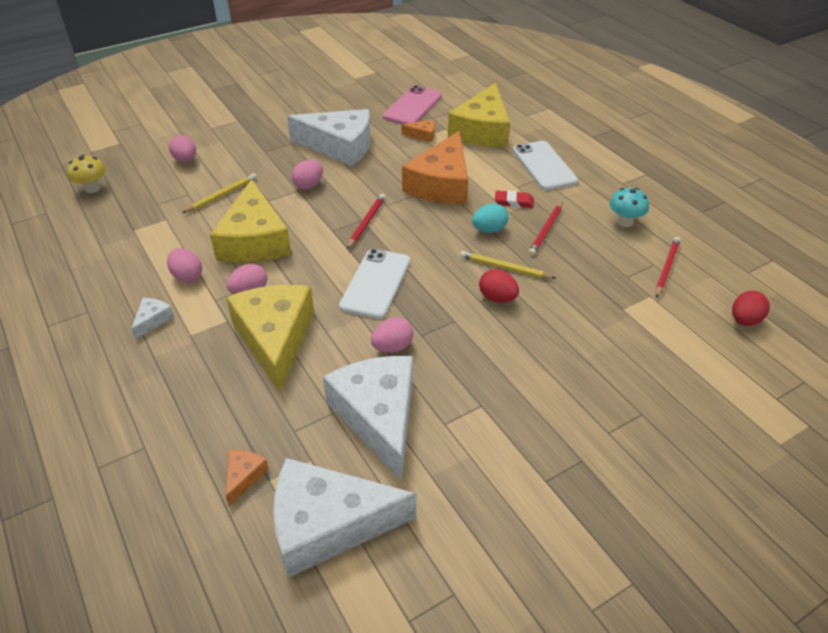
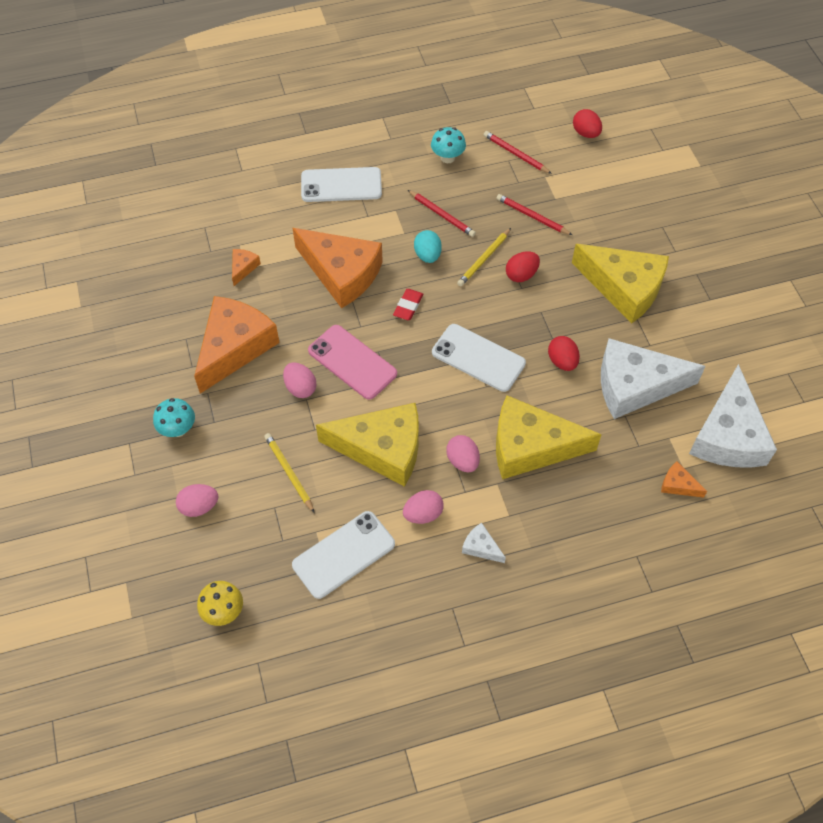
camera: 75 degrees left, 15 degrees up
white cheese [287,109,371,167] -> orange cheese [194,296,280,394]
red pencil [347,194,385,249] -> red pencil moved to [496,194,572,235]
pink egg [371,317,414,353] -> red egg [548,336,580,371]
pink phone [383,85,442,124] -> pink phone moved to [308,325,397,400]
yellow cheese [448,83,510,147] -> yellow cheese moved to [572,244,669,324]
red eraser [495,191,534,208] -> red eraser moved to [393,289,423,320]
none -> turquoise mushroom [153,398,195,437]
none -> white phone [292,511,395,599]

